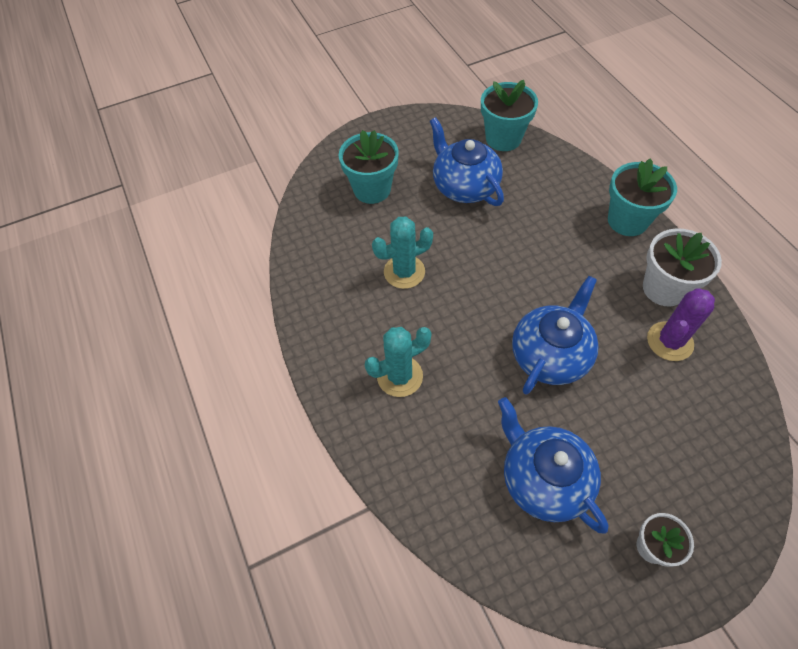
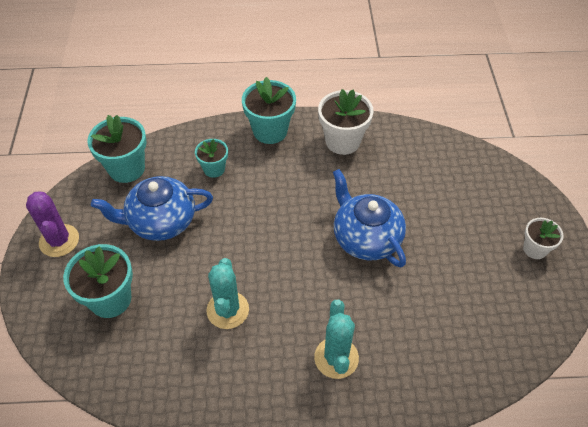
camera: 70 degrees left, 5 degrees down
blue teapot [498,397,609,533] -> none
purple cactus [647,288,715,361] -> purple cactus moved to [26,191,79,257]
none -> turquoise flower pot [195,139,228,178]

